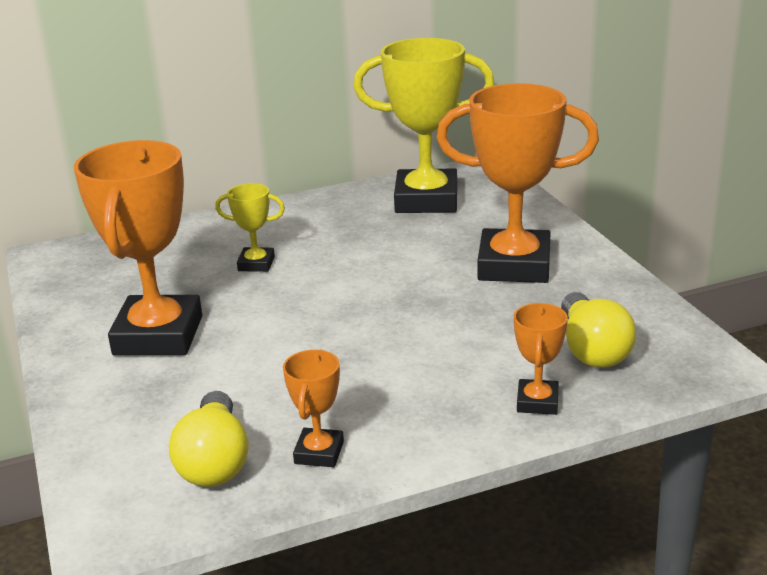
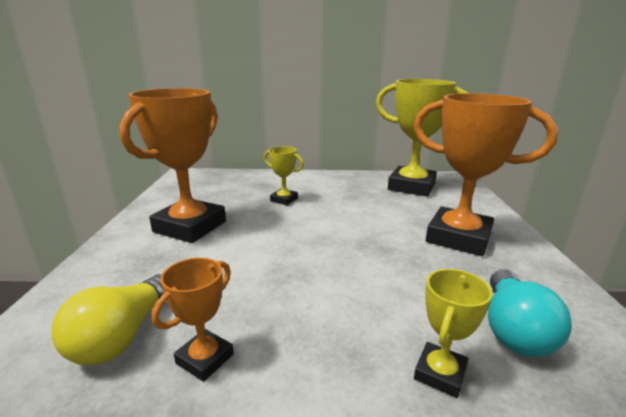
camera: 20 degrees right, 5 degrees down
orange trophy [514,303,568,415] -> yellow trophy [414,269,492,398]
yellow light bulb [561,292,636,368] -> turquoise light bulb [488,269,572,357]

